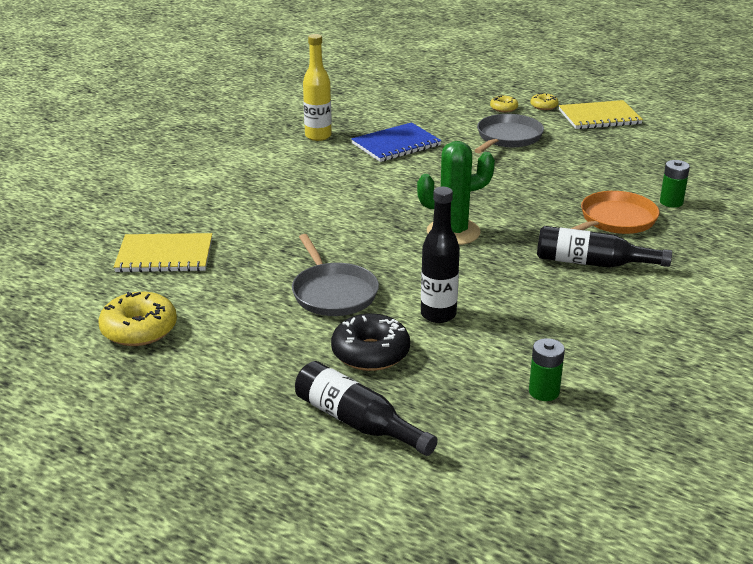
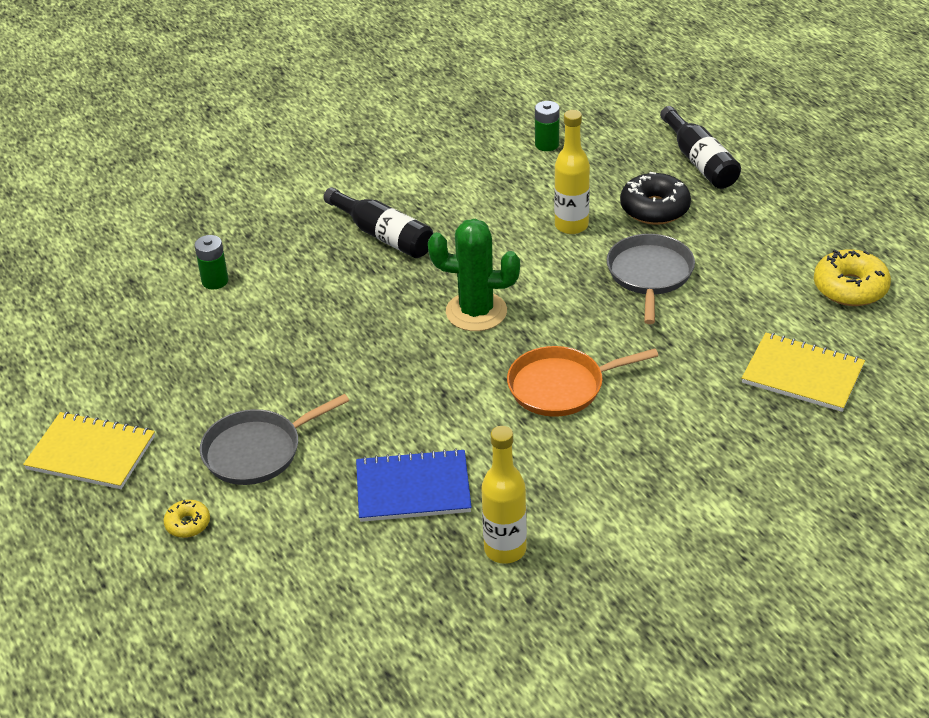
camera: 150 degrees left, 10 degrees up
black bottle [421,187,460,323] -> yellow bottle [554,110,590,234]
yellow donut [530,93,559,110] -> none
orange pan [570,191,659,234] -> orange pan moved to [507,346,658,417]

